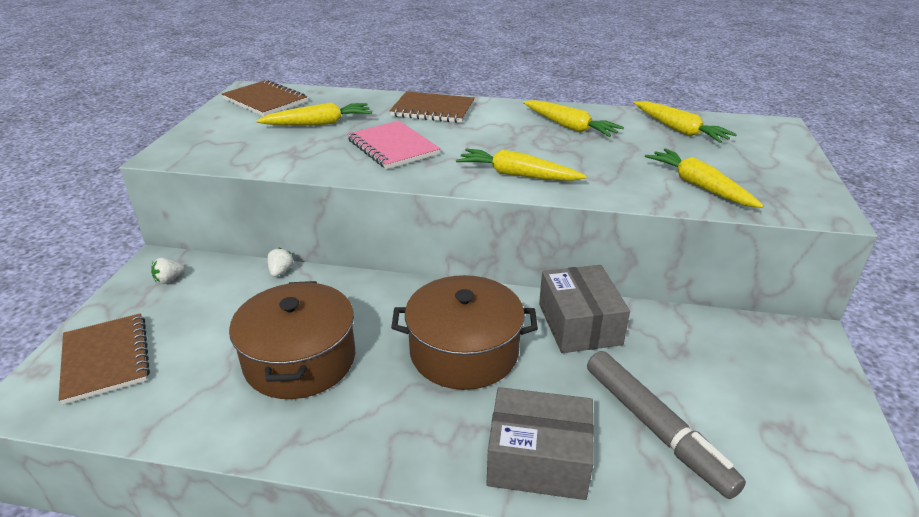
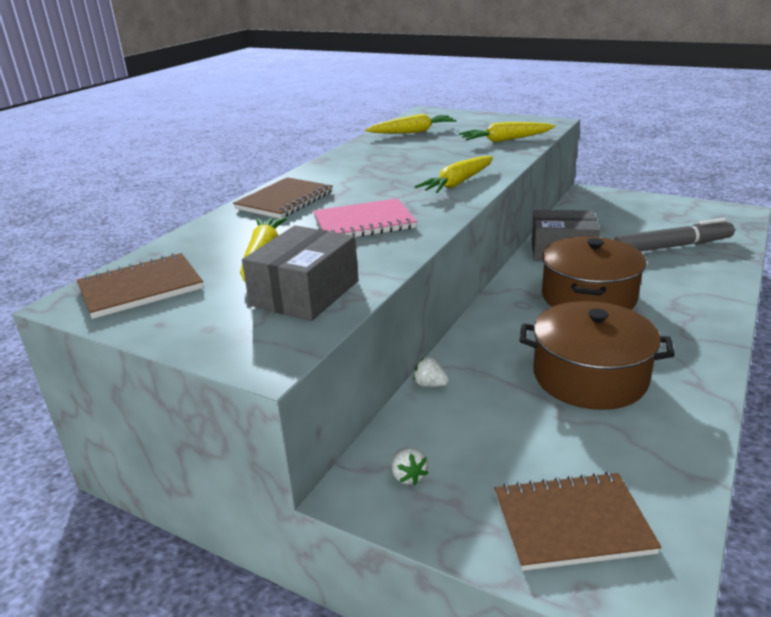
camera: 70 degrees left, 5 degrees down
grey box [487,387,594,500] -> grey box moved to [242,225,358,321]
yellow carrot [523,100,624,137] -> none

